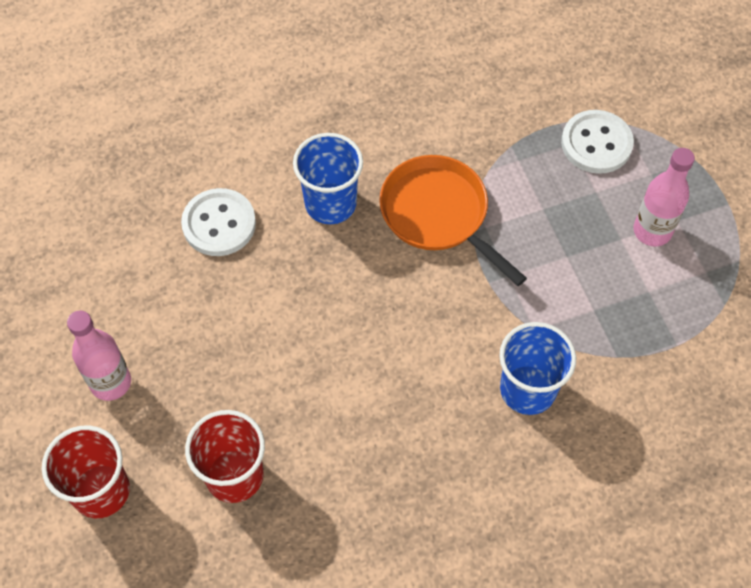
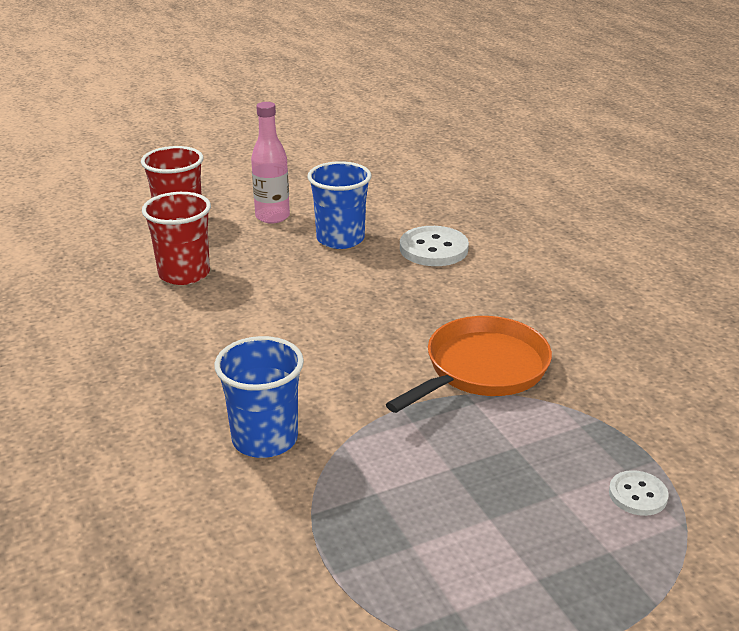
camera: 85 degrees right, 30 degrees down
blue cup [293,133,363,224] -> blue cup moved to [307,161,371,249]
white button [561,110,634,174] -> white button [609,470,669,516], size x0.58
pink bottle [634,148,695,247] -> none

